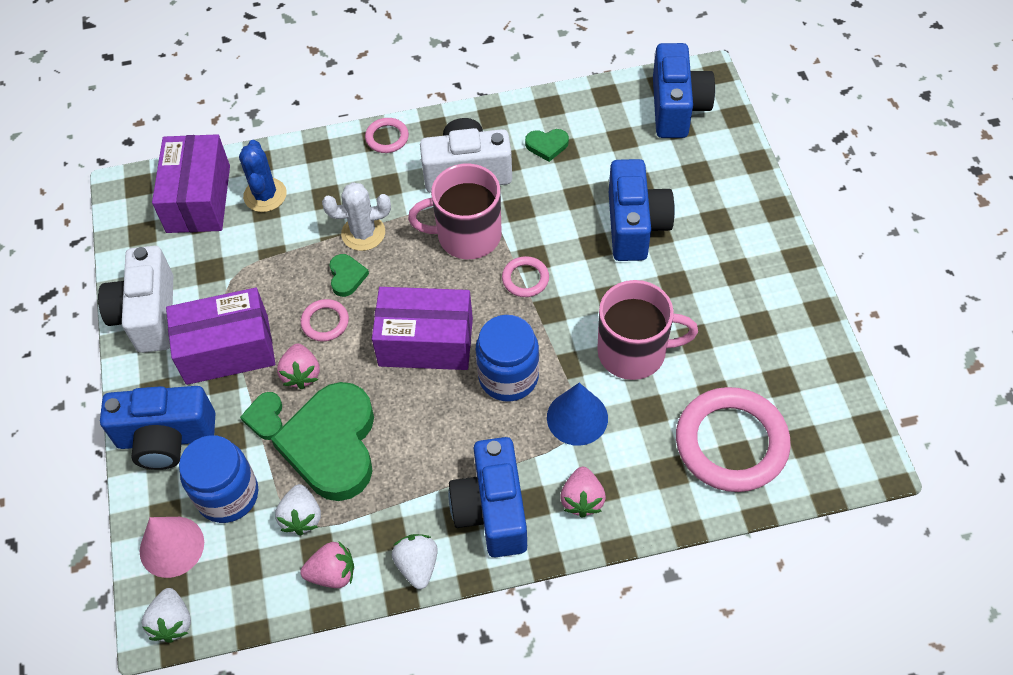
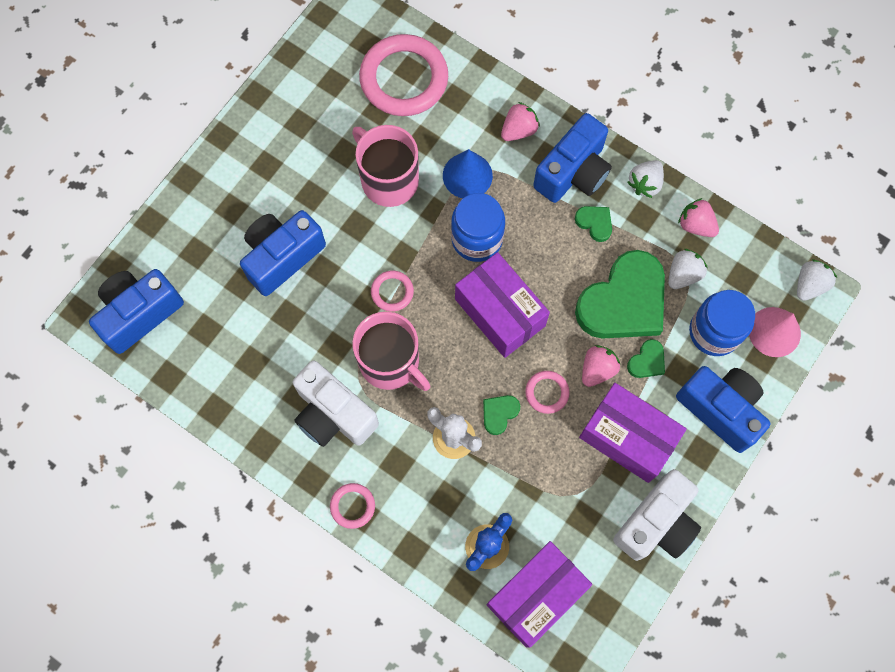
camera: 135 degrees left, 15 degrees up
green heart [525,129,569,162] -> green heart moved to [575,206,612,242]

